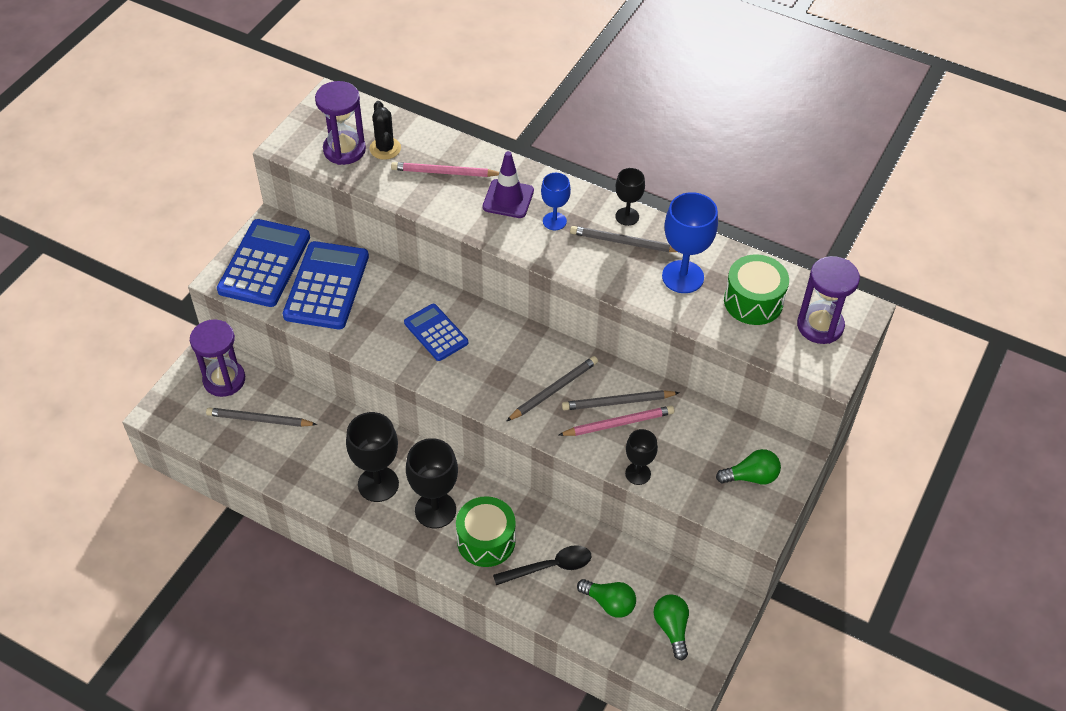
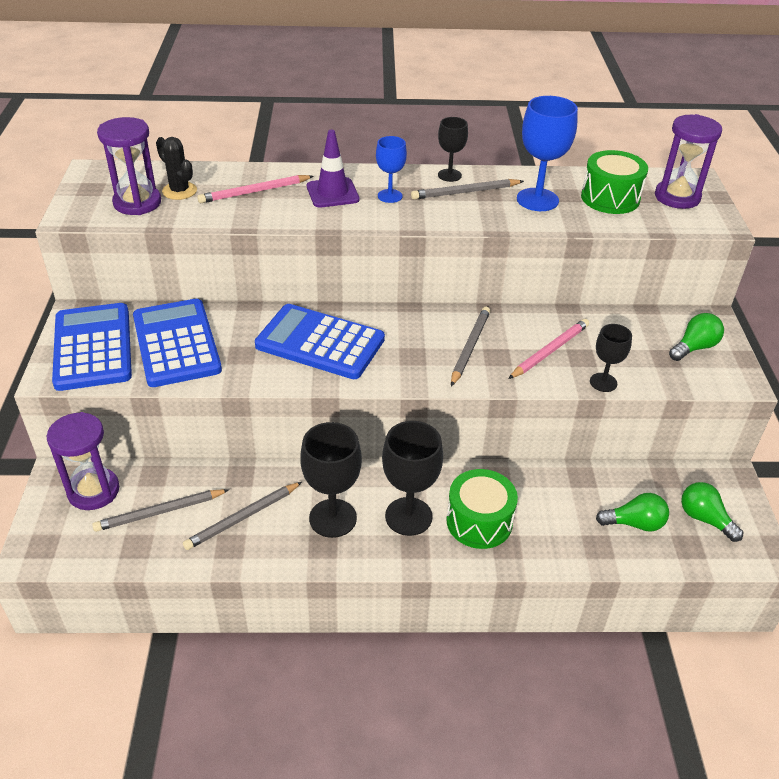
camera: 30 degrees left, 10 degrees down
blue calculator [404,304,468,361] -> blue calculator [255,304,385,379], size x1.67
black spoon [493,545,591,585] -> none
grey pencil [562,390,680,411] -> grey pencil moved to [183,482,302,550]

